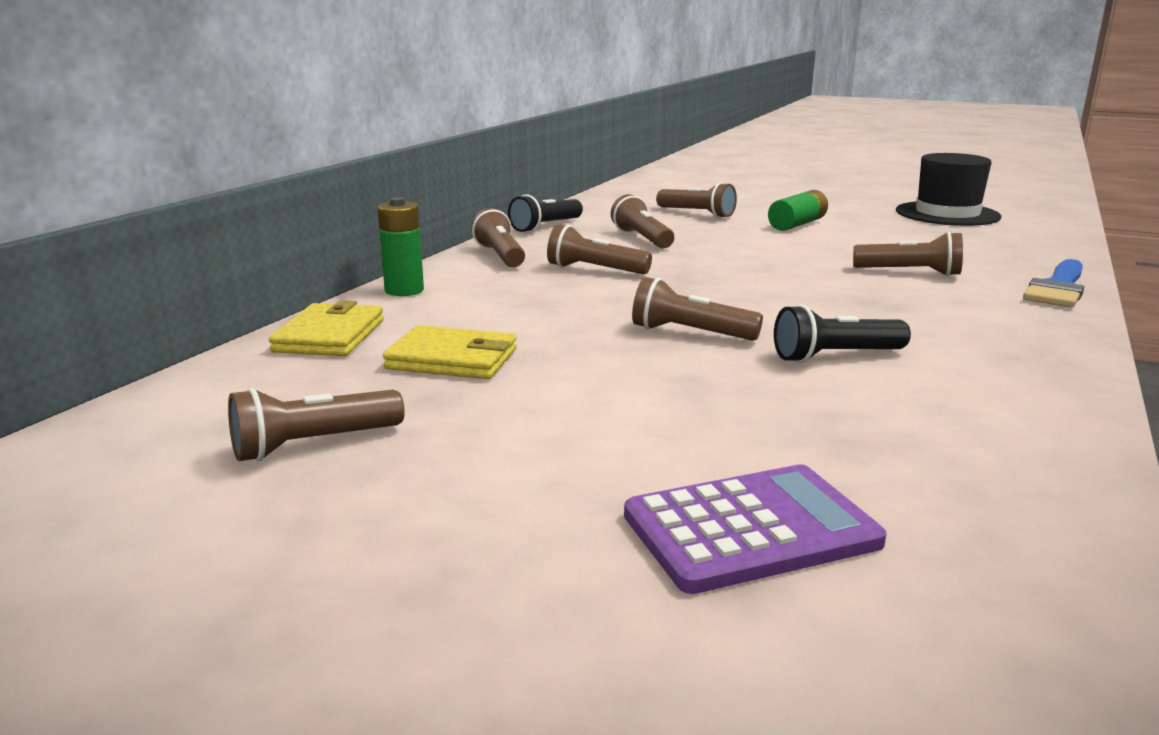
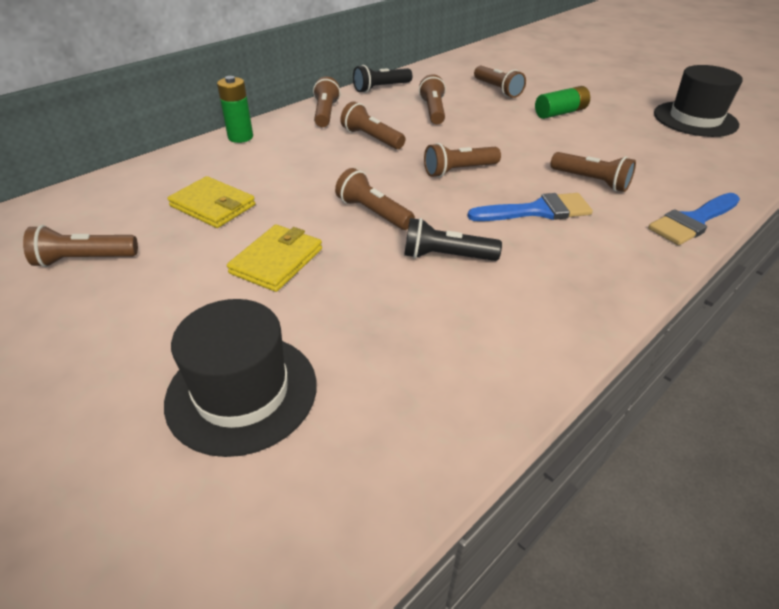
camera: 20 degrees right, 20 degrees up
yellow wallet [269,300,384,356] -> yellow wallet moved to [227,224,322,292]
purple calculator [624,464,886,594] -> black hat [164,299,317,457]
none -> brown flashlight [424,143,501,177]
none -> blue brush [468,193,593,221]

